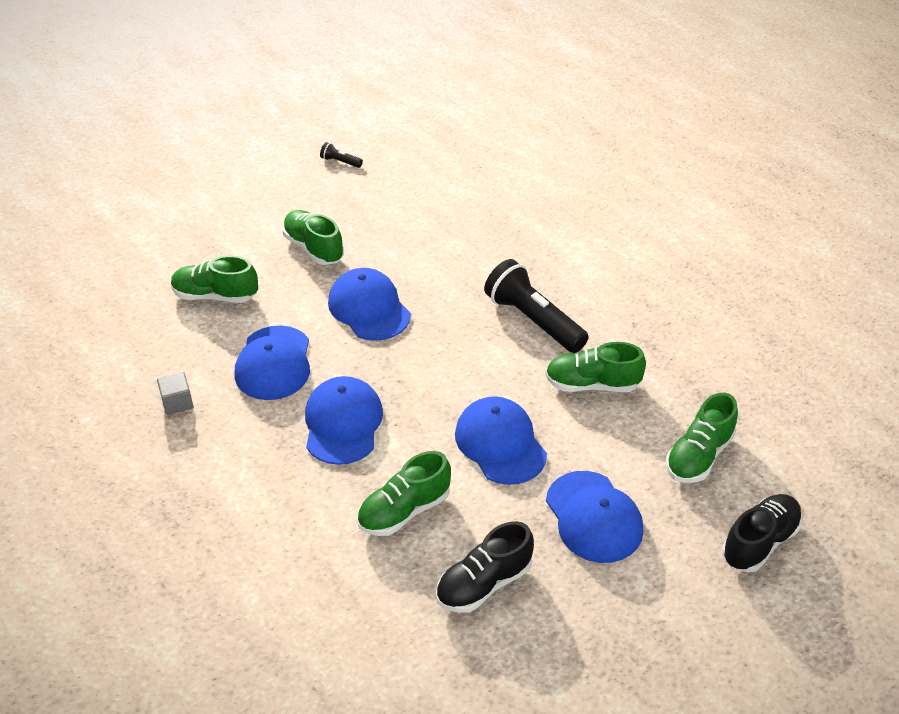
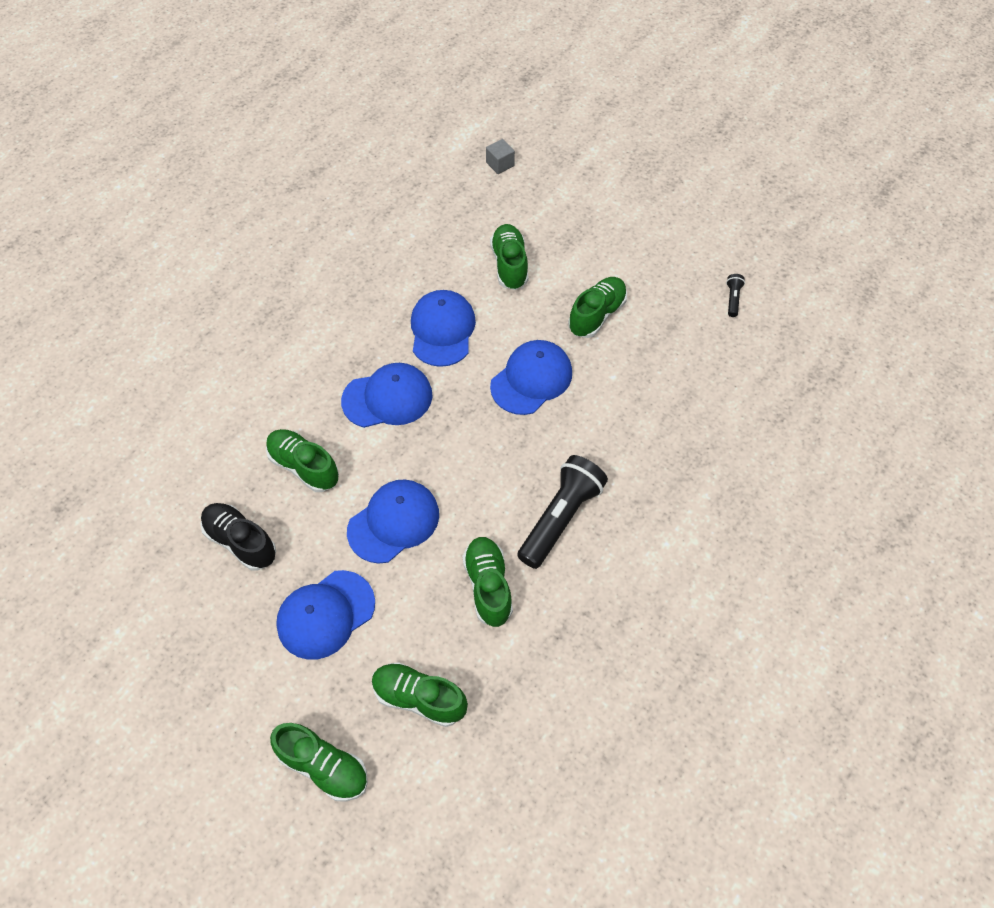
camera: 75 degrees right, 15 degrees up
grey cube [157,372,193,415] -> grey cube moved to [486,139,515,174]
blue cap [235,325,310,400] -> blue cap turned 105 degrees clockwise [411,290,476,367]
black shoe [722,494,803,572] -> green shoe [270,723,368,801]

